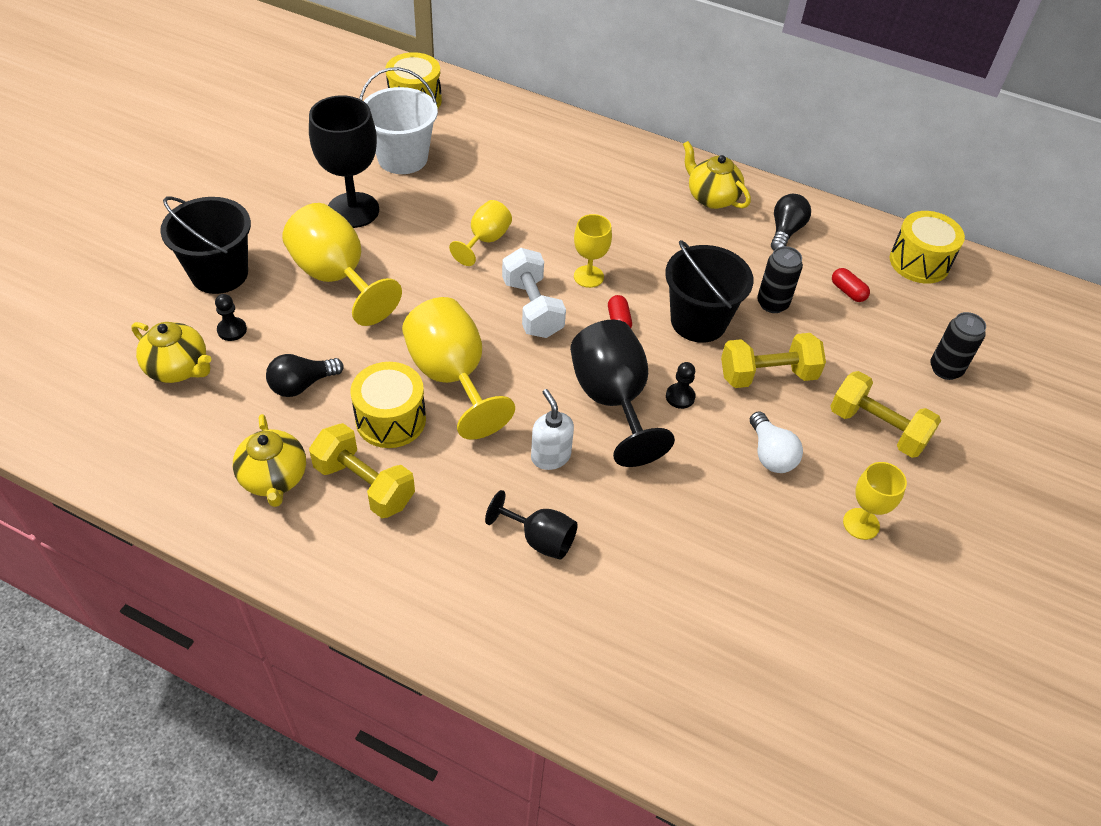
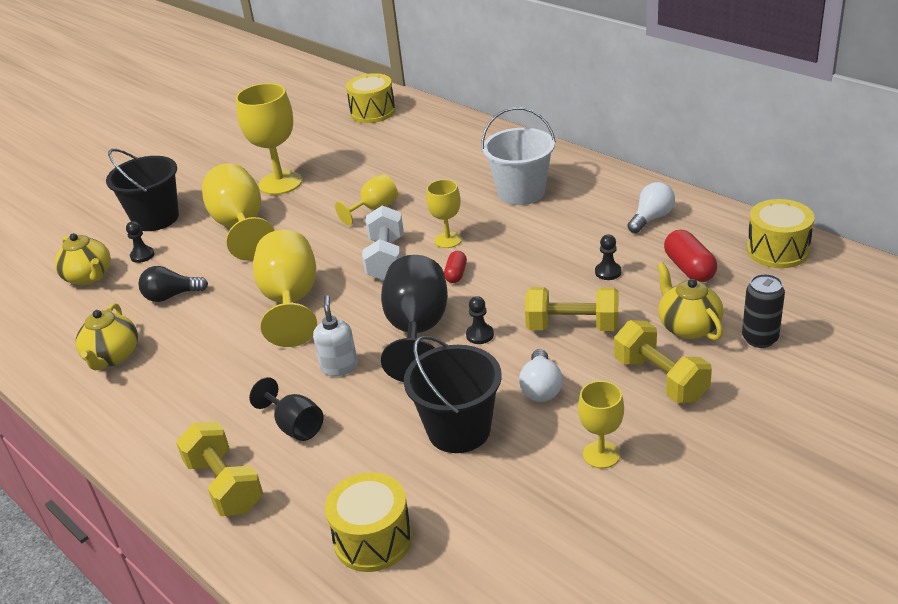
camera: 25 degrees right, 15 degrees down
black goblet [309,95,379,228] -> yellow goblet [236,83,302,195]
yellow dumbbell [309,423,415,518] -> yellow dumbbell moved to [176,422,263,516]
yellow drum [351,362,426,448] -> yellow drum moved to [325,472,412,572]
white bucket [359,67,438,174] -> white bucket moved to [481,107,556,205]
black bucket [665,240,754,343] -> black bucket moved to [404,335,502,453]
yellow teapot [683,141,751,209] -> yellow teapot moved to [657,262,724,341]
black can [757,246,803,313] -> black pawn [595,235,621,280]
black light bulb [771,194,811,250] -> white light bulb [627,182,675,233]
red capsule [832,268,870,302] -> red capsule [664,230,717,282], size x1.65

